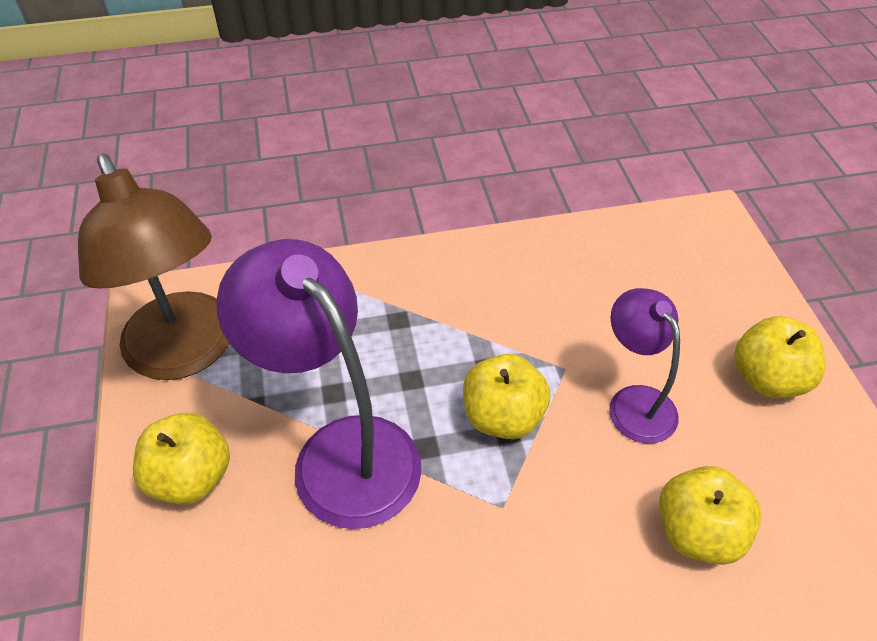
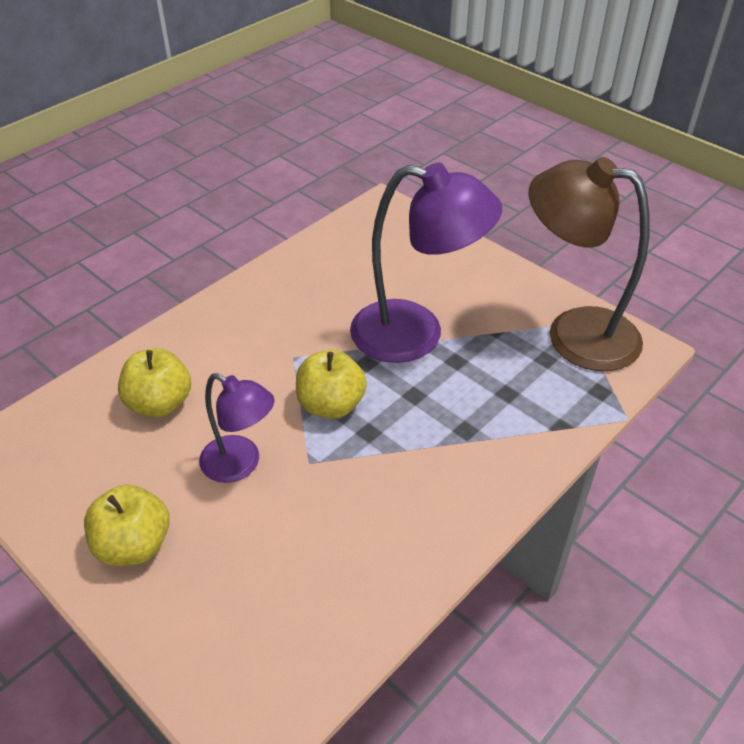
camera: 145 degrees right, 5 degrees down
yellow apple [133,413,230,504] -> none

